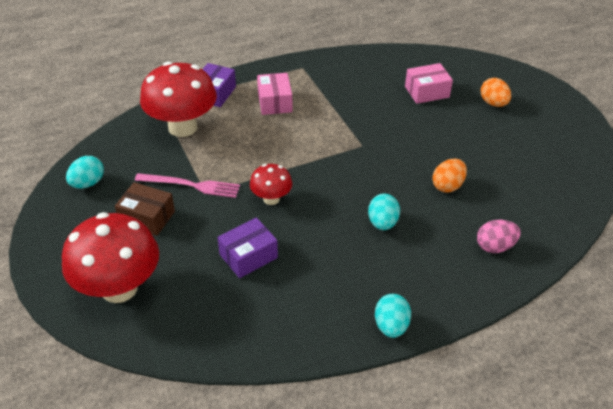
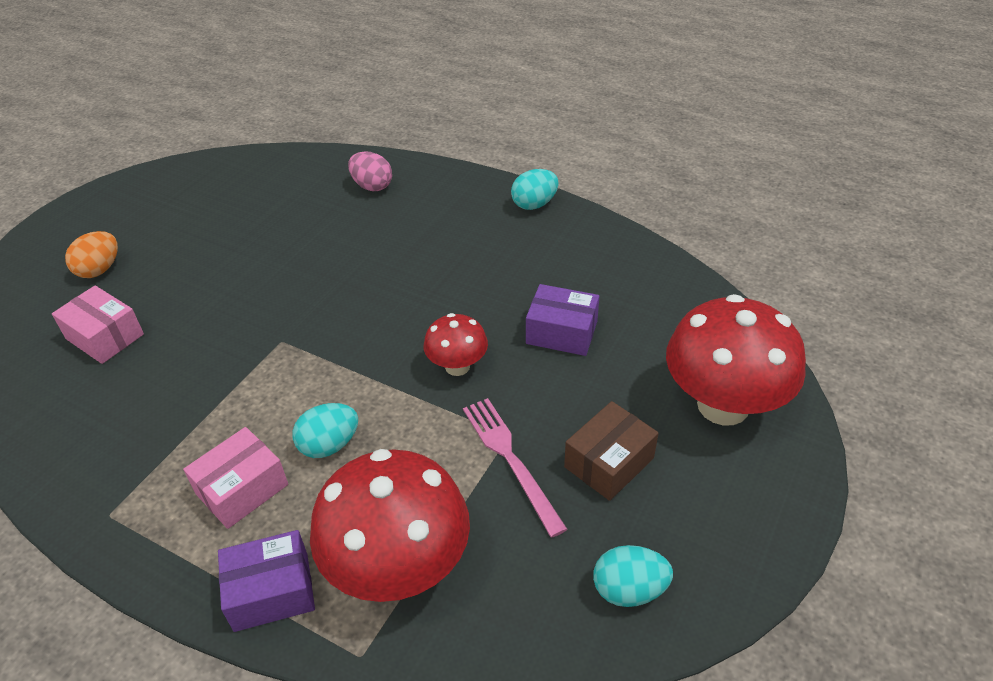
camera: 125 degrees left, 0 degrees up
brown box [115,182,175,236] -> brown box turned 60 degrees clockwise [564,401,659,501]
turquoise egg [368,194,400,230] -> turquoise egg moved to [293,403,358,458]
orange egg [432,159,467,193] -> none

